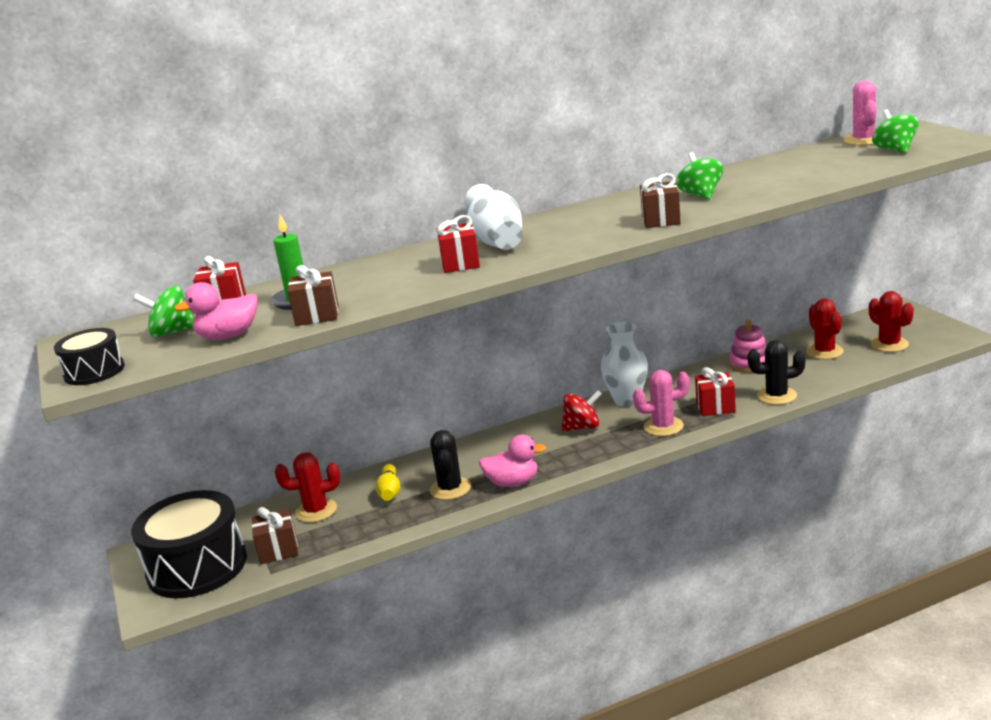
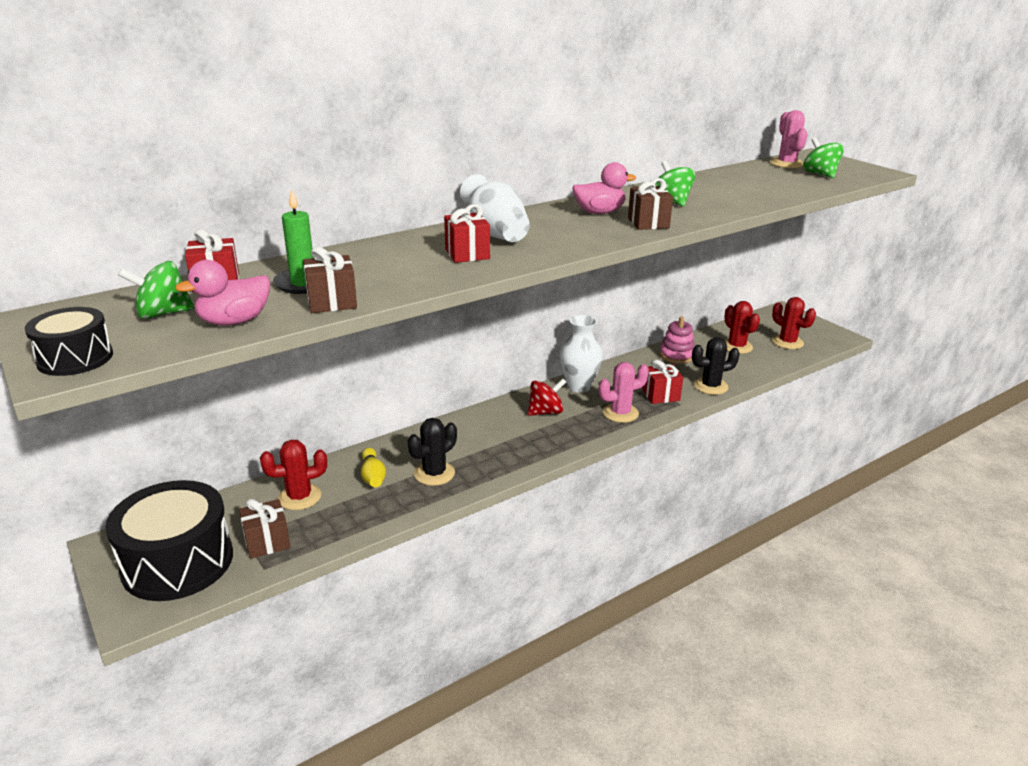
camera: 15 degrees left, 5 degrees up
black cactus [430,430,471,500] -> black cactus turned 60 degrees clockwise [408,418,457,486]
pink duck [479,435,546,487] -> pink duck moved to [572,162,636,214]

